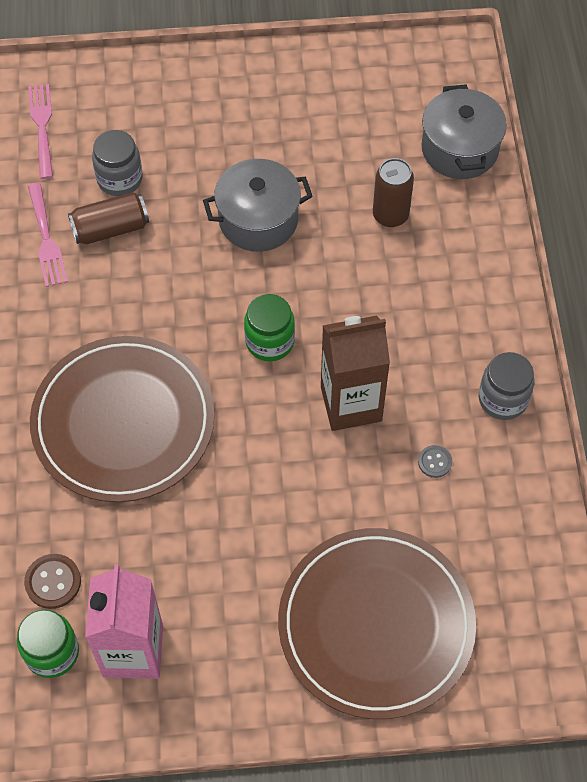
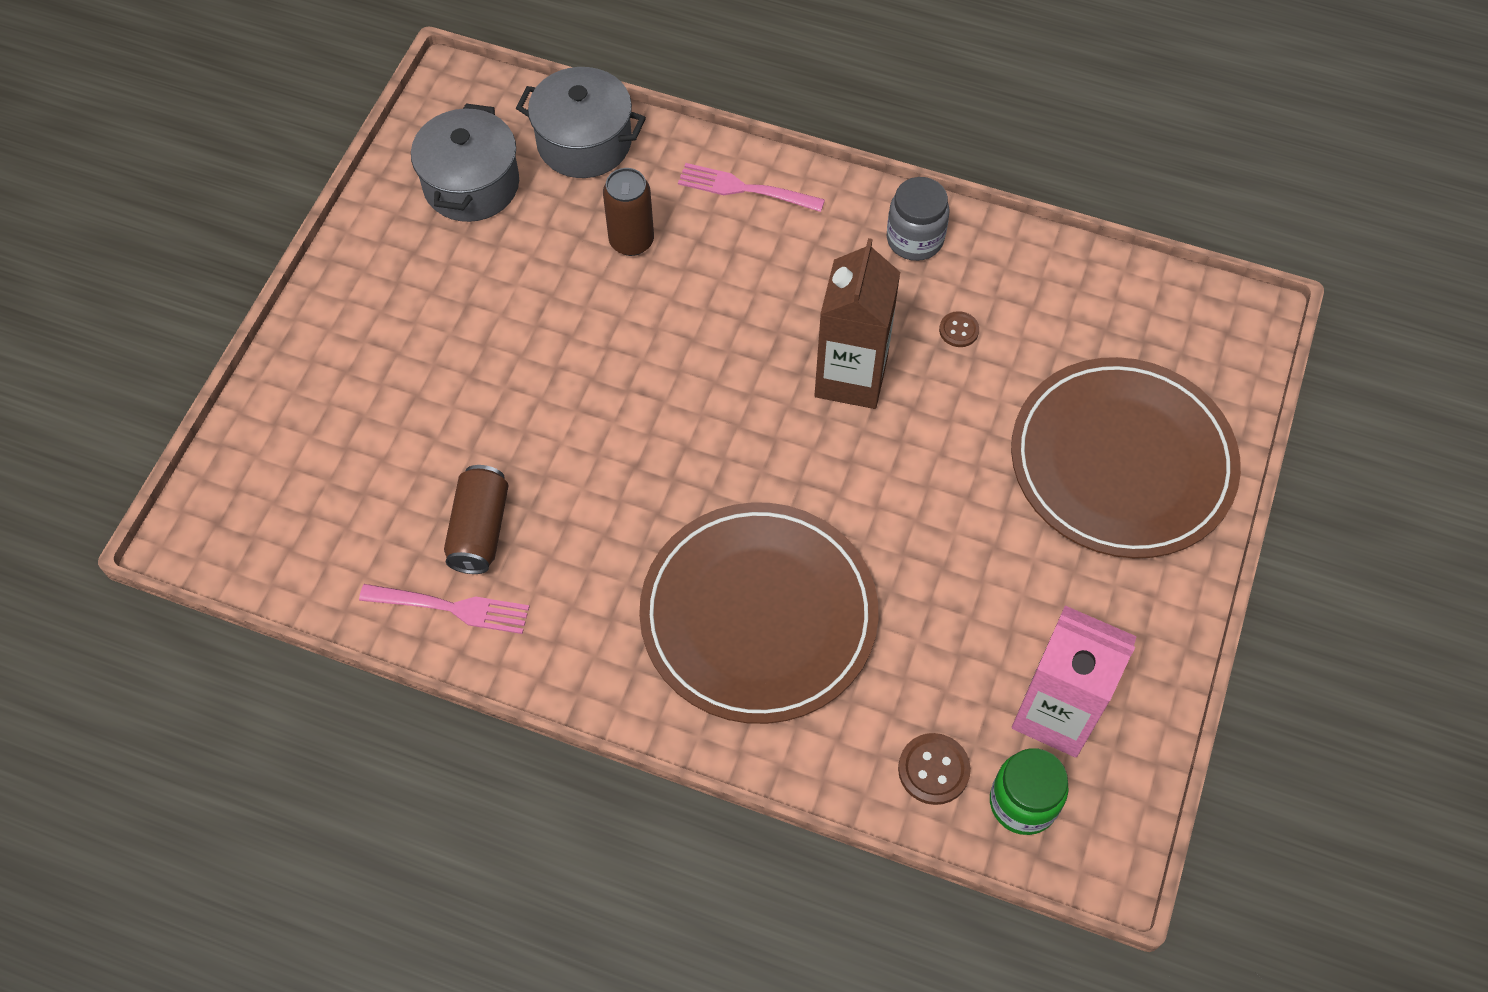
camera: 65 degrees left, 0 degrees up
pink fork [28,84,53,179] -> pink fork moved to [678,163,825,212]
grey jar [92,130,143,196] -> none
grey pot [203,159,313,252] -> grey pot moved to [411,104,519,222]
green jar [244,294,295,361] -> none
grey button [418,445,452,478] -> brown button [939,311,979,347]

